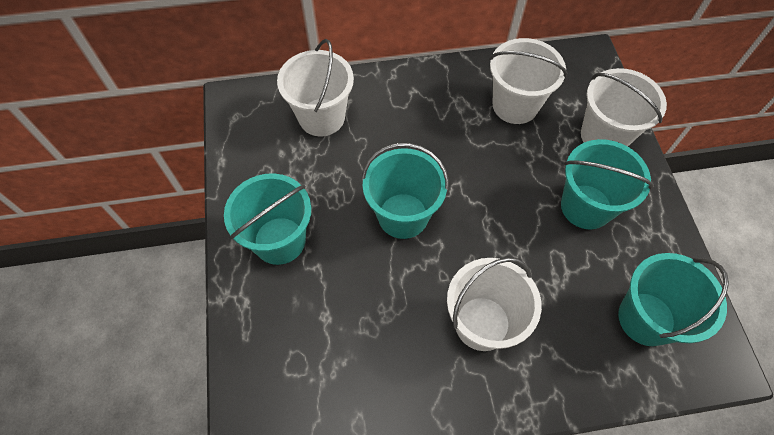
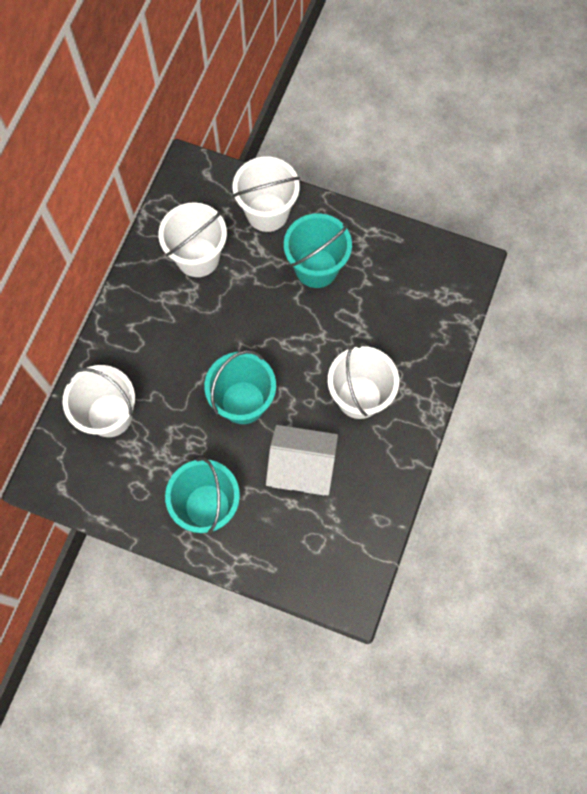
camera: 60 degrees left, 10 degrees up
turquoise bucket [618,253,729,346] -> none
none -> white house [266,425,338,495]

